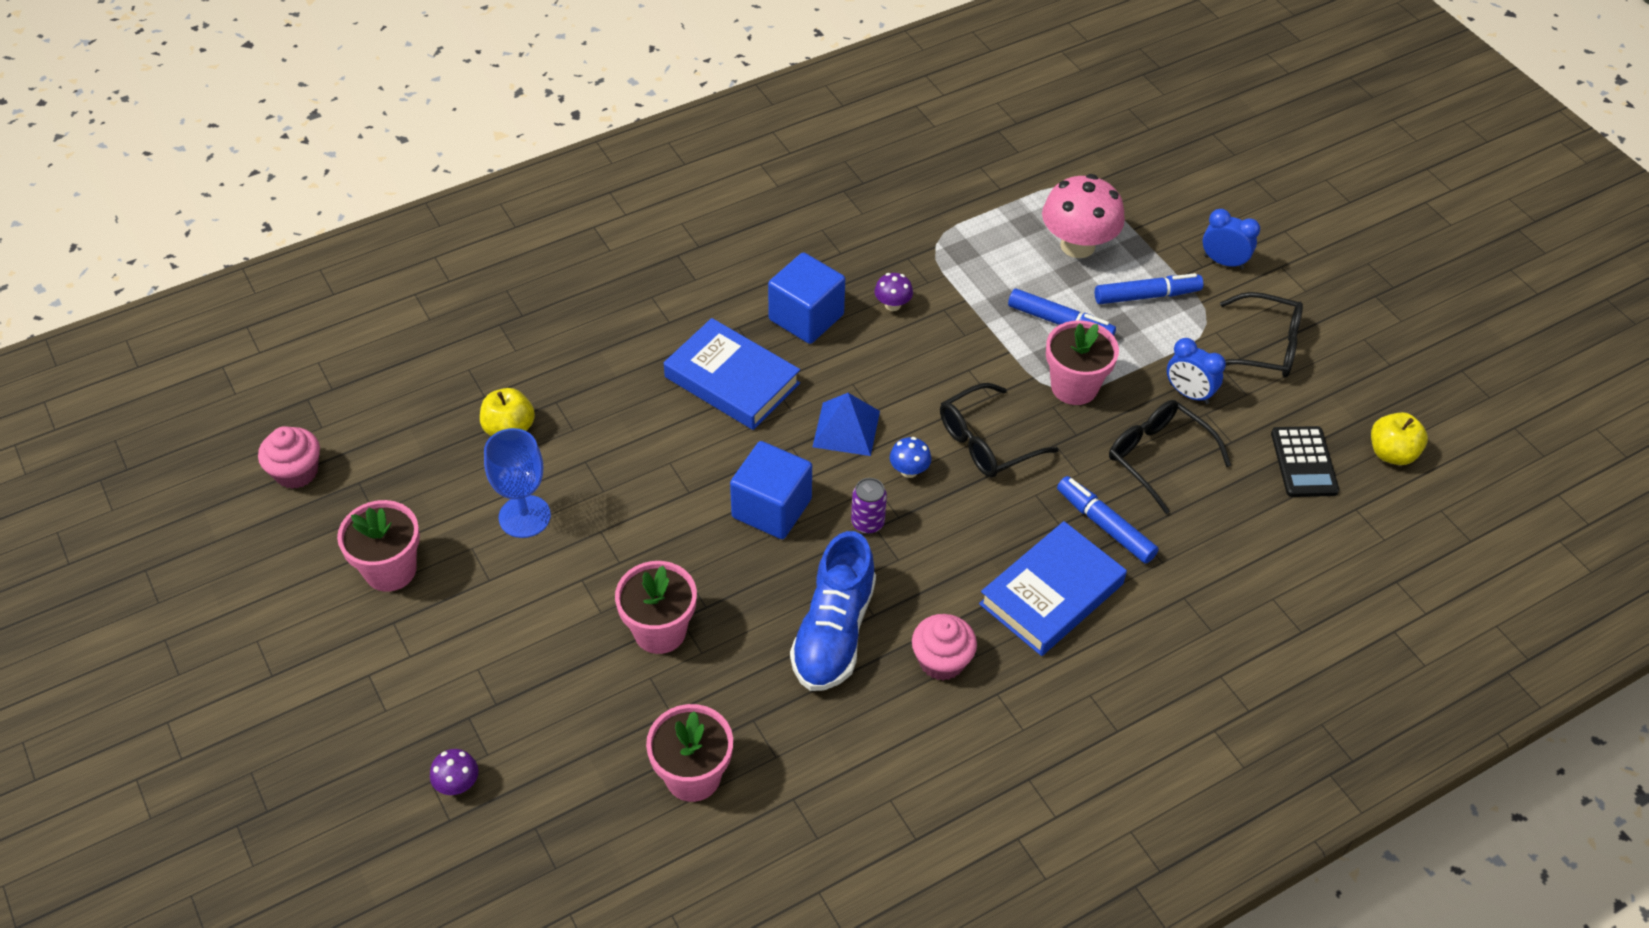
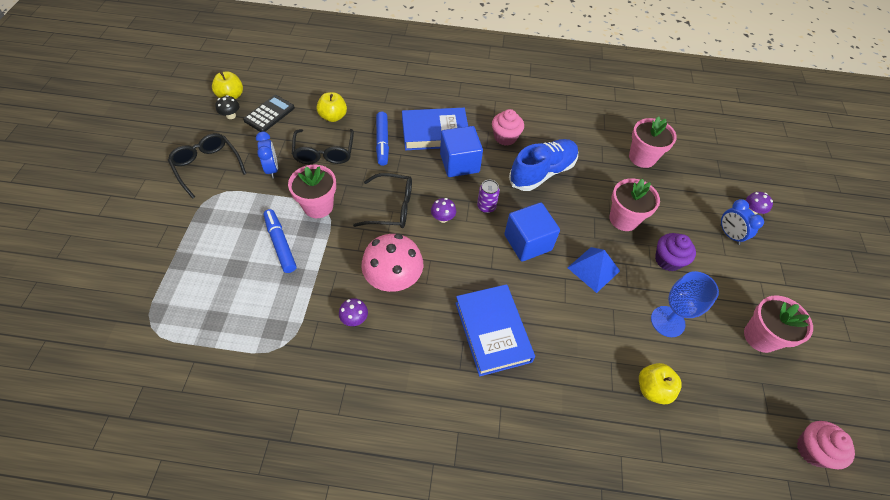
camera: 145 degrees left, 5 degrees up
blue cube [768,252,845,344] -> blue cube moved to [440,126,483,177]
blue pyramid [813,393,880,456] -> blue pyramid moved to [567,247,620,293]
blue mushroom [890,437,931,478] -> purple mushroom [431,198,456,223]
pink mushroom [1042,174,1125,258] -> pink mushroom moved to [361,234,423,292]
blue marker [1095,273,1203,304] -> none
blue clock [1203,209,1260,269] -> blue clock moved to [720,199,764,245]
none -> black mushroom [216,95,239,119]
none -> yellow apple [316,92,347,122]
none -> purple cupcake [655,233,696,271]

